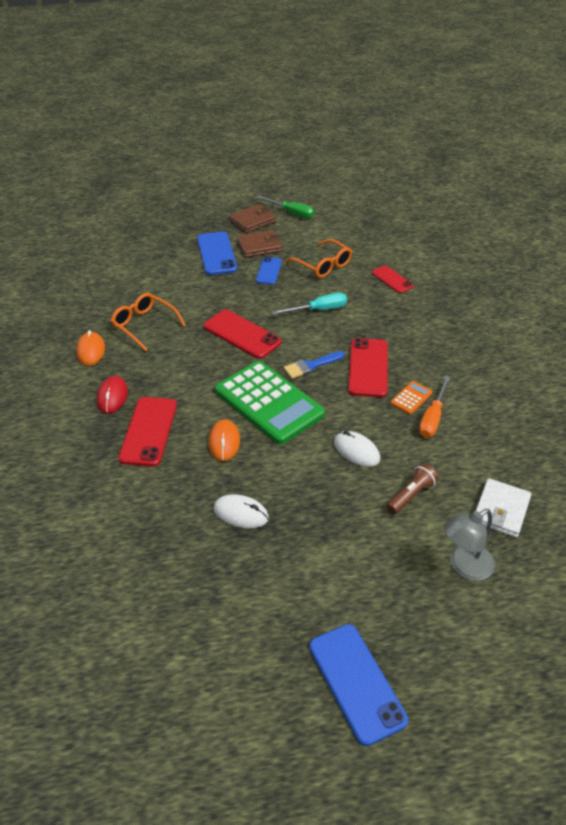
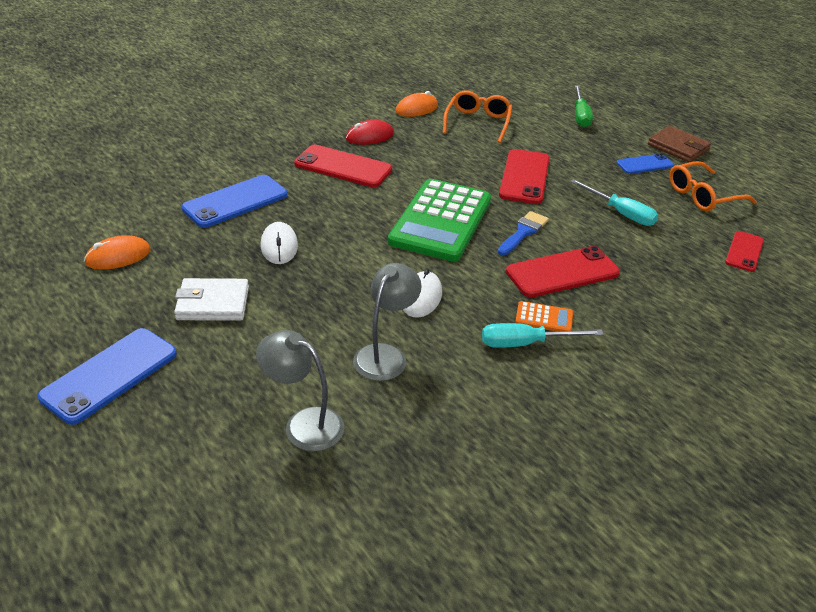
camera: 60 degrees right, 5 degrees down
red phone [118,397,177,467] -> red phone turned 45 degrees clockwise [294,145,392,187]
blue phone [197,232,237,275] -> blue phone moved to [181,175,287,228]
orange mouse [208,419,240,461] -> orange mouse moved to [84,235,151,270]
brown wallet [229,204,276,233] -> none
green screwdriver [256,195,314,218] -> green screwdriver moved to [575,85,593,128]
blue brush [284,351,345,379] -> blue brush turned 90 degrees clockwise [498,211,549,255]
orange glasses [286,239,352,278] -> orange glasses turned 45 degrees clockwise [669,161,757,211]
brown flashlight [387,463,439,514] -> grey lamp [353,263,421,381]
orange screwdriver [419,376,450,438] -> turquoise screwdriver [482,323,604,348]
white wallet [476,478,531,538] -> white wallet moved to [174,278,249,321]

